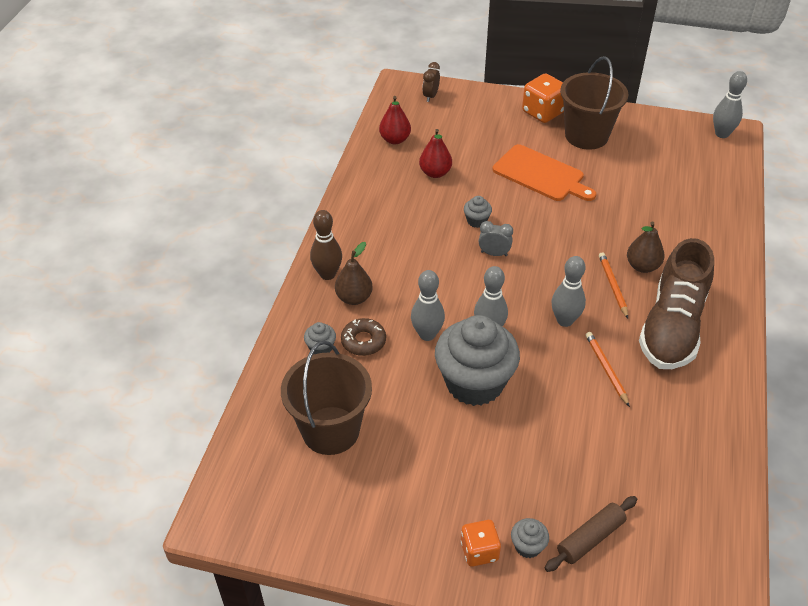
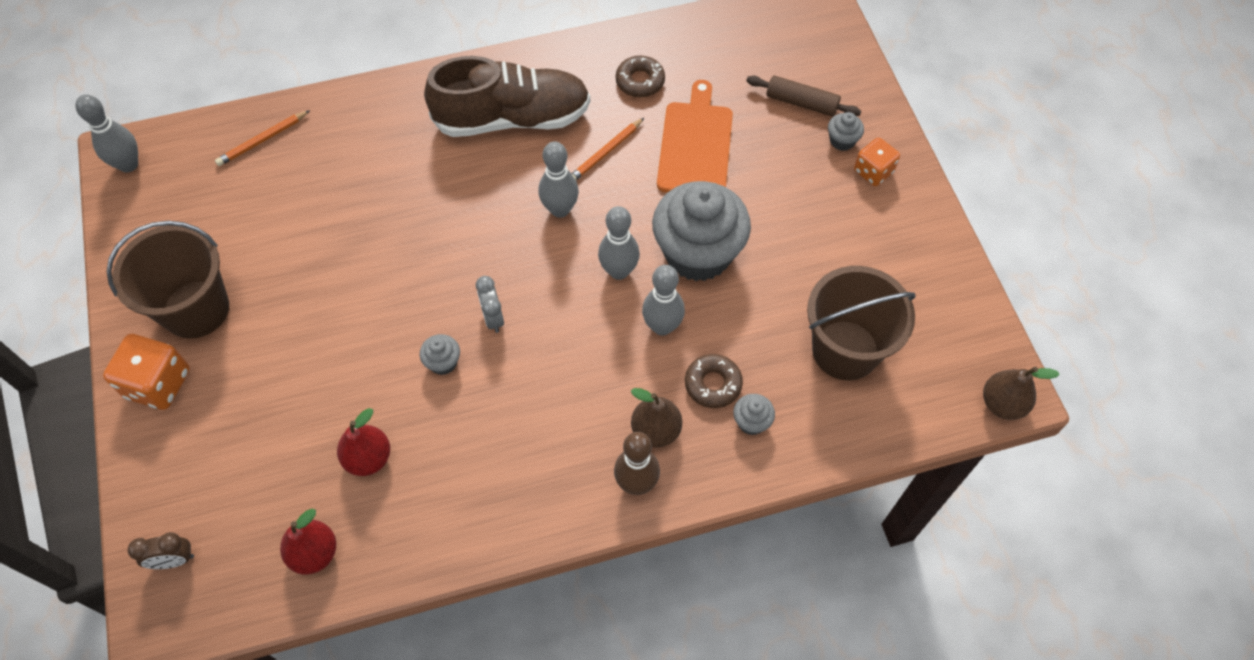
camera: 120 degrees left, 15 degrees up
orange cutting board [493,144,596,201] -> orange cutting board moved to [657,80,733,192]
orange pencil [599,252,628,318] -> orange pencil moved to [215,110,310,166]
brown pear [627,221,665,273] -> brown pear moved to [983,367,1060,420]
none -> brown donut [616,56,665,97]

